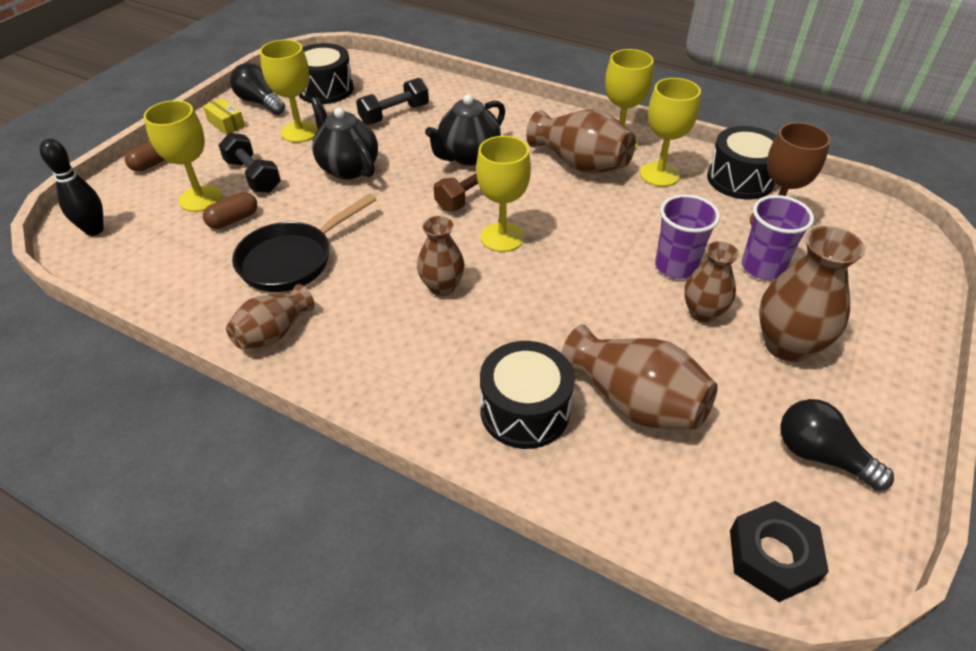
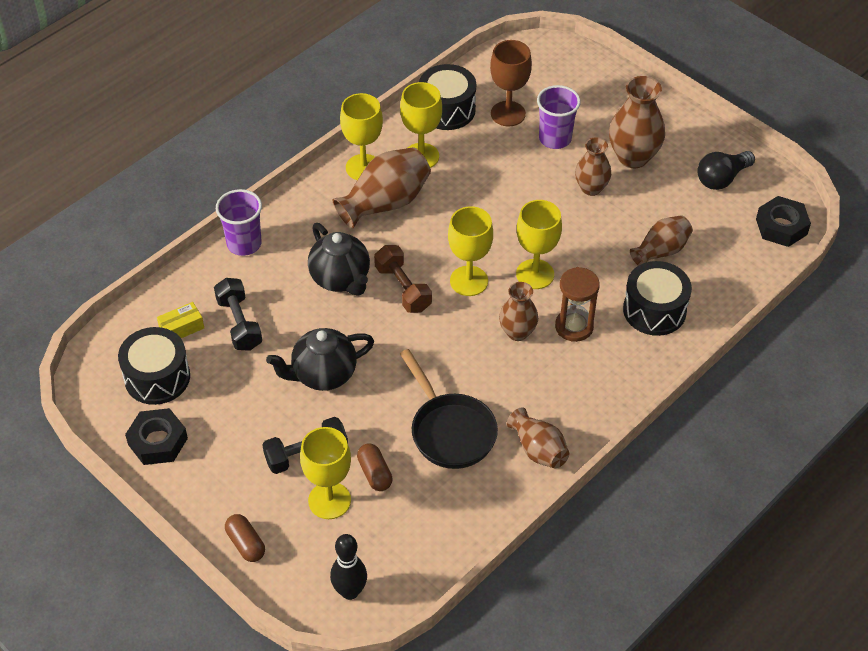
camera: 75 degrees left, 5 degrees up
yellow box [203,98,245,135] -> yellow box moved to [157,302,204,338]
black light bulb [230,63,285,115] -> black nut [125,408,188,465]
yellow goblet [260,40,318,143] -> yellow goblet moved to [516,200,562,289]
brown vase [561,325,718,429] -> brown vase [630,215,693,266], size x0.64
purple cup [655,194,720,279] -> purple cup moved to [216,189,262,256]
none -> brown hourglass [555,267,600,342]

